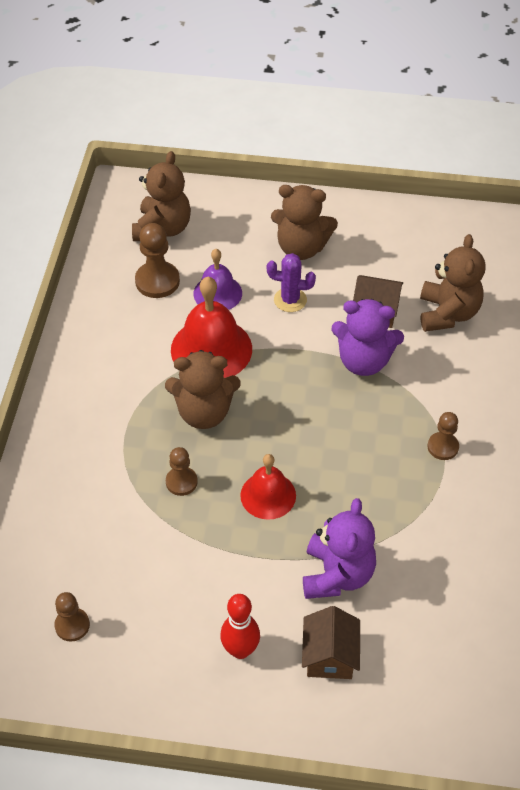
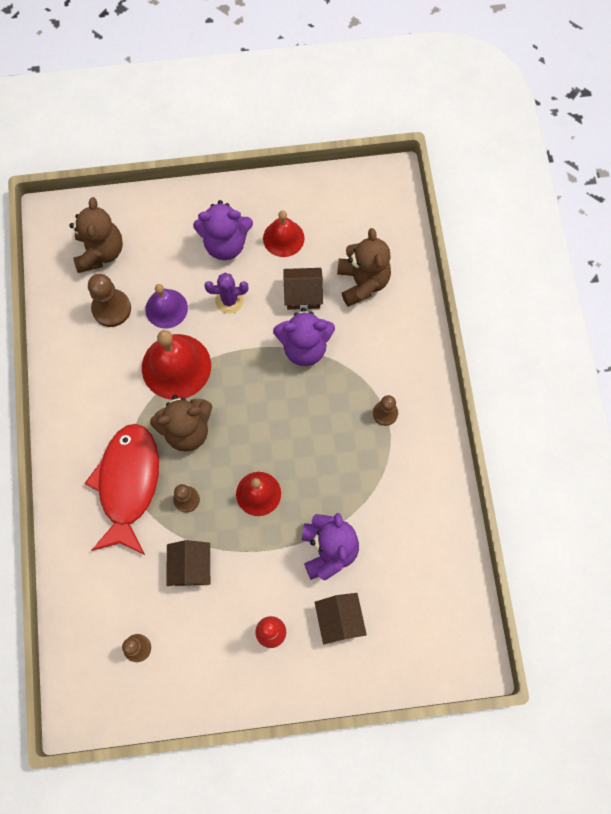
camera: 15 degrees left, 20 degrees up
brown teddy bear [271,185,338,260] -> purple teddy bear [193,200,253,260]
none -> red fish [84,424,159,555]
none -> brown house [166,540,210,586]
none -> red bell [263,211,305,257]

